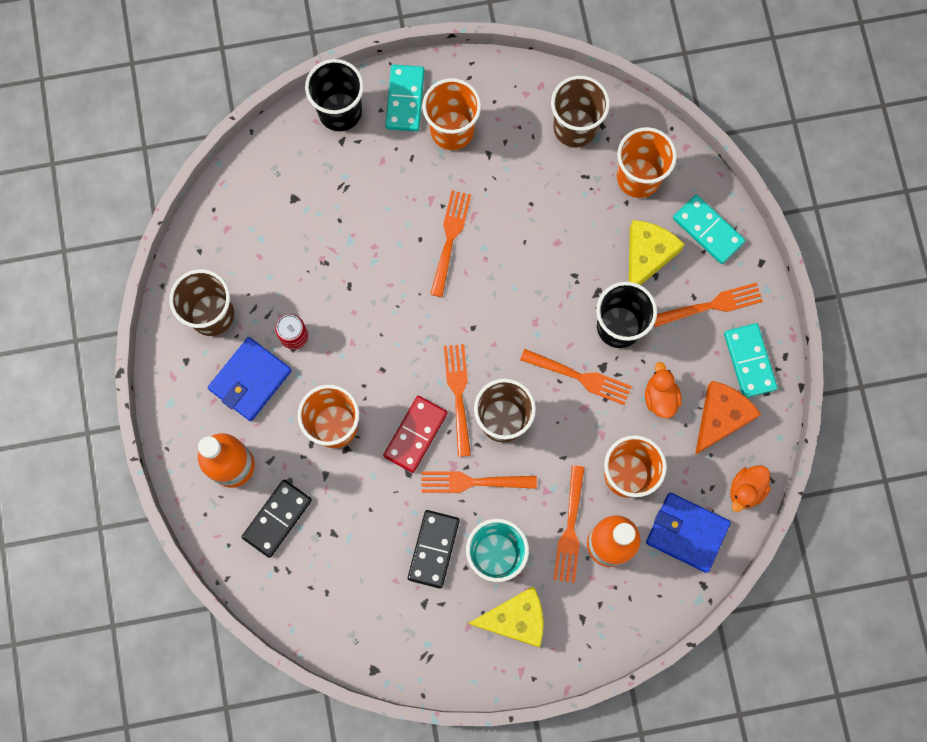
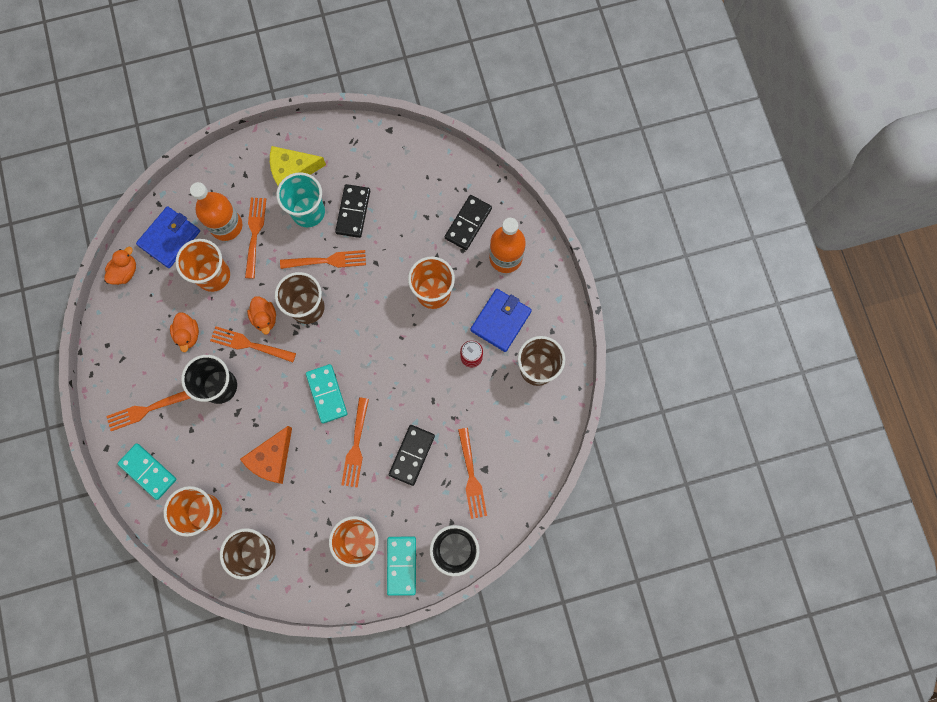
camera: 175 degrees right, 0 degrees up
red domino [383,396,448,473] -> none
orange fork [444,344,471,457] -> orange fork moved to [458,428,487,519]
yellow cheese [629,220,685,285] -> none
blue wallet [646,493,731,573] -> blue wallet turned 75 degrees counterclockwise [136,206,200,268]
orange cheese [695,381,761,455] -> orange cheese moved to [240,426,292,484]
turquoise domino [724,323,778,398] -> turquoise domino moved to [306,364,347,423]
none -> orange duck [247,296,276,334]
none -> black domino [389,425,435,486]

